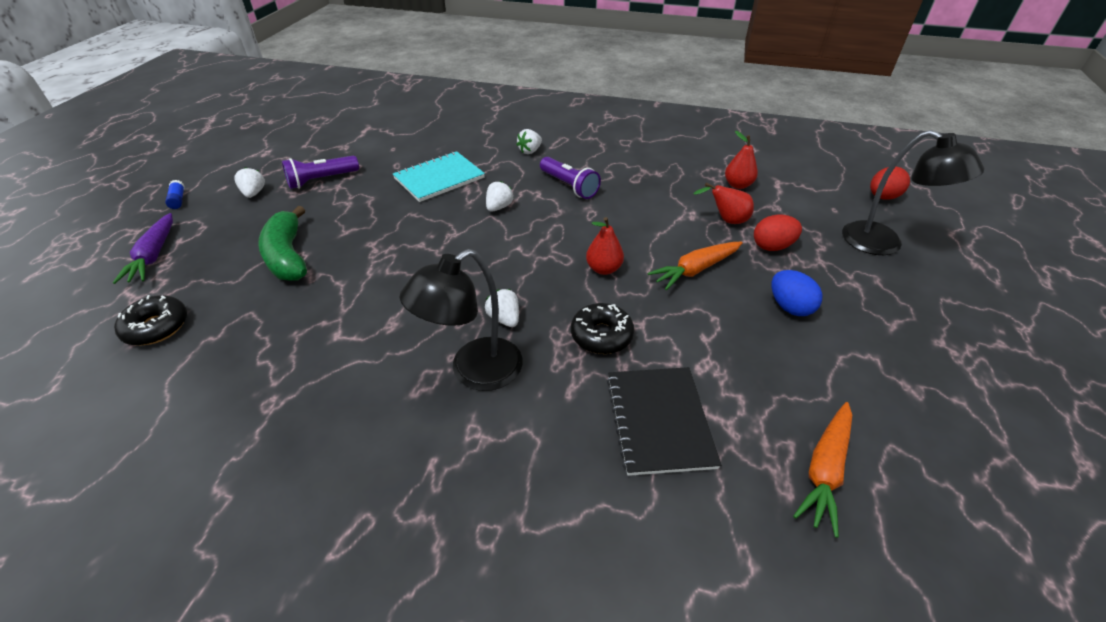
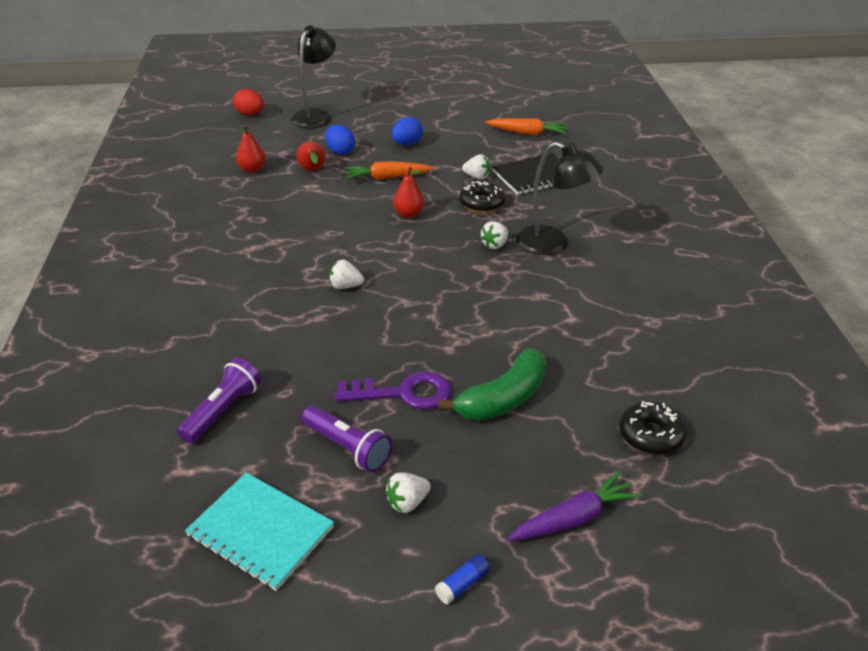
camera: 110 degrees left, 5 degrees down
turquoise notebook [393,151,485,202] -> turquoise notebook moved to [185,472,334,591]
white strawberry [516,129,542,154] -> white strawberry moved to [462,154,491,179]
purple flashlight [540,157,601,199] -> purple flashlight moved to [177,358,262,443]
orange carrot [648,242,743,290] -> orange carrot turned 135 degrees clockwise [344,161,434,180]
red egg [754,214,802,251] -> blue egg [325,124,355,155]
none -> purple key [335,371,451,410]

